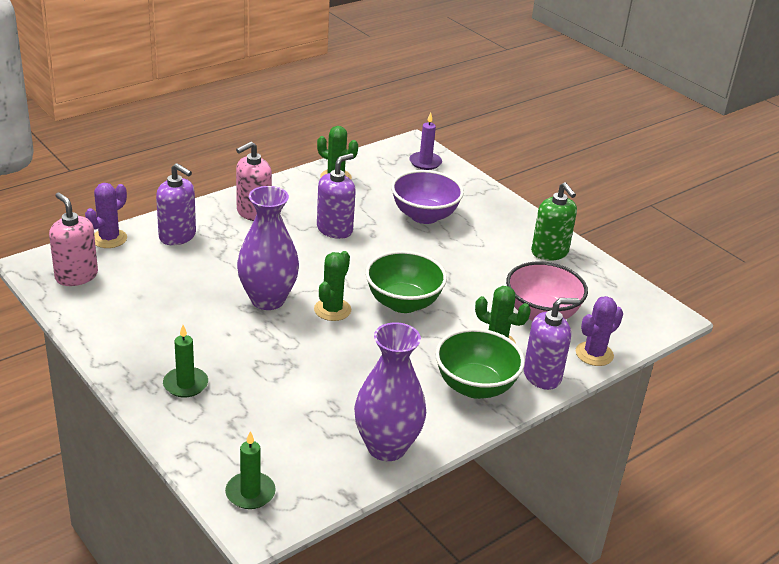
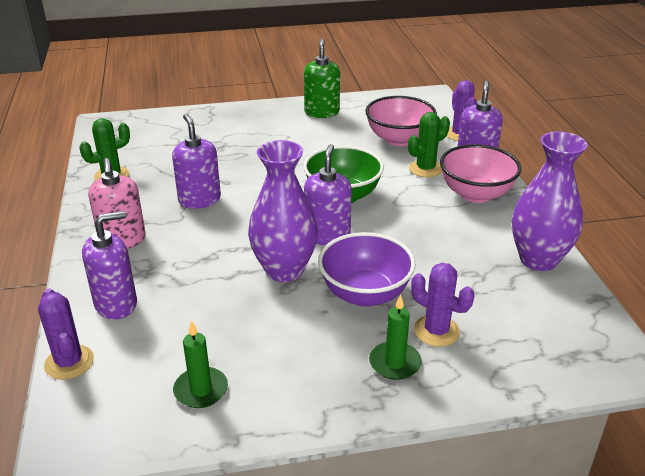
camera: 60 degrees left, 0 degrees up
pink soap dispenser [49,193,98,286] -> none
green candle [225,431,276,509] -> green candle moved to [173,321,228,408]
green cactus [314,251,351,321] -> purple soap dispenser [304,144,352,245]
purple bowl [391,170,464,224] -> purple bowl moved to [318,232,415,307]
purple candle [409,112,442,170] -> none
green bowl [435,328,525,399] -> pink bowl [440,144,521,203]
green soap dispenser [531,182,577,261] -> green soap dispenser turned 90 degrees counterclockwise [304,38,340,118]
none -> purple cactus [411,263,474,347]

